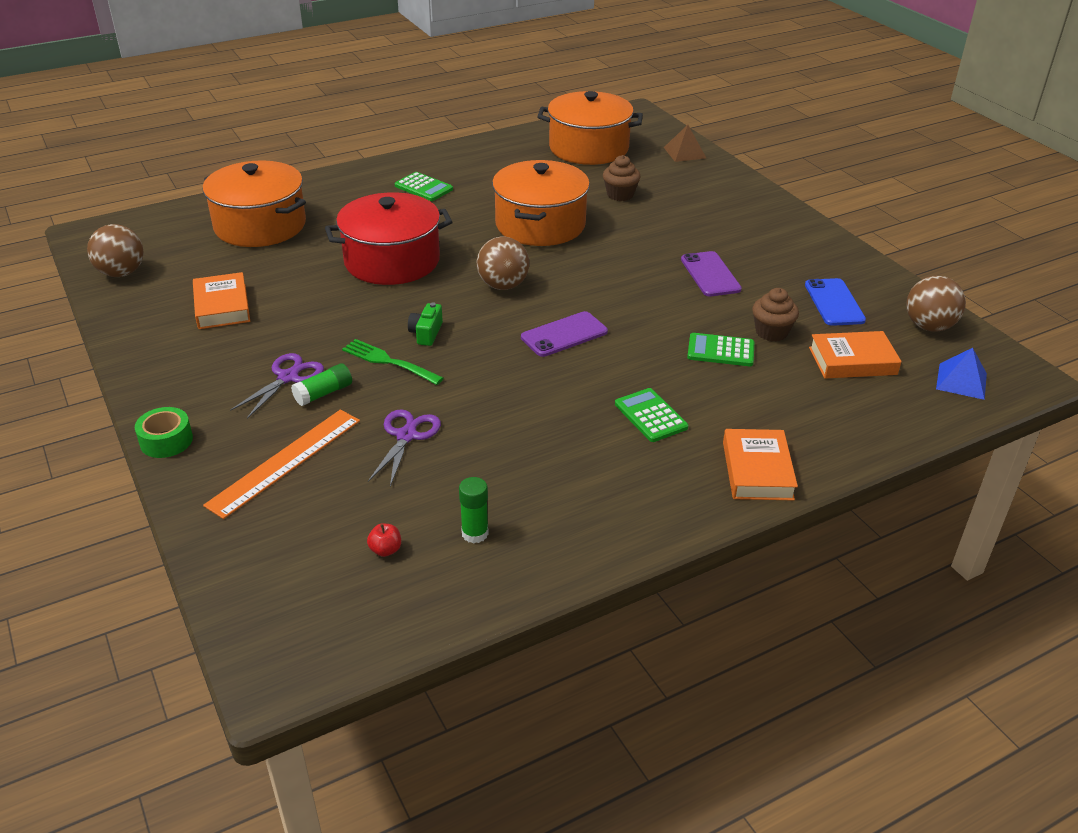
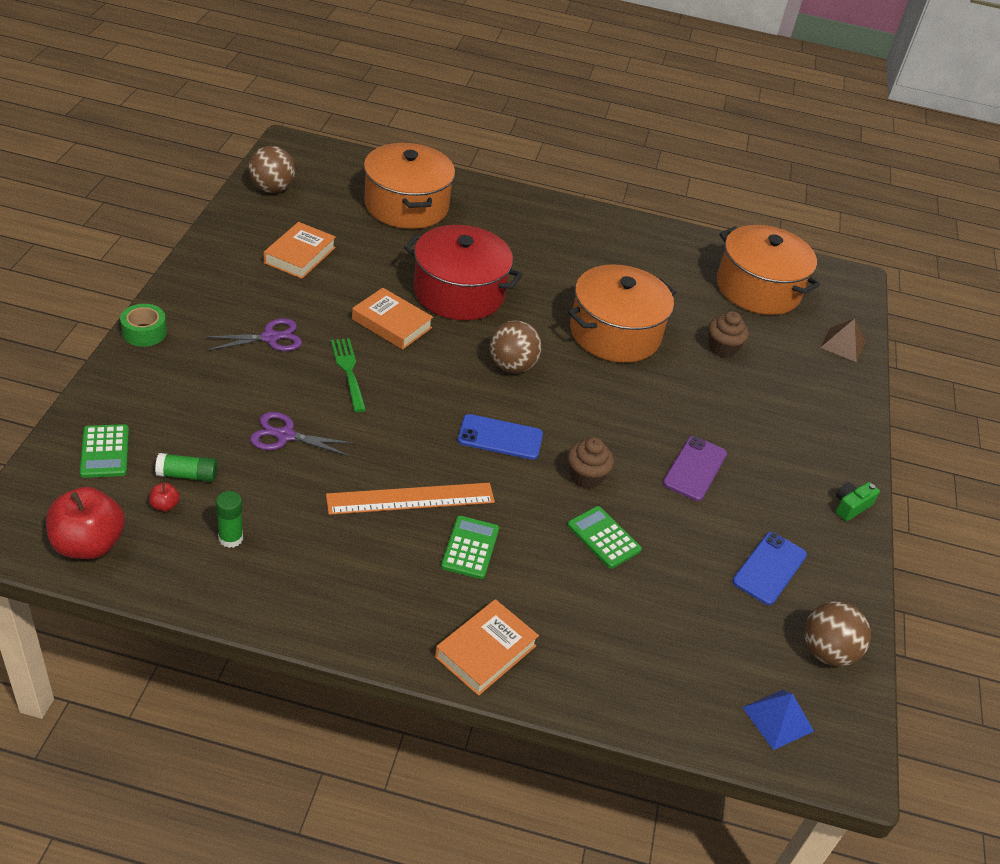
camera: 35 degrees right, 5 degrees up
orange ruler [203,410,360,519] -> orange ruler moved to [326,483,495,515]
green glue stick [291,363,352,406] -> green glue stick moved to [155,453,218,482]
purple scissors [368,409,441,486] -> purple scissors turned 135 degrees counterclockwise [250,412,355,457]
green calculator [395,172,453,201] -> green calculator moved to [80,424,129,478]
green camera [408,303,443,346] -> green camera moved to [836,482,880,521]
purple phone [521,311,608,357] -> blue phone [458,414,543,460]
brown cupcake [752,288,799,341] -> brown cupcake moved to [568,437,614,489]
orange book [809,331,902,378] -> orange book moved to [352,288,433,350]
none -> red apple [46,487,125,559]

